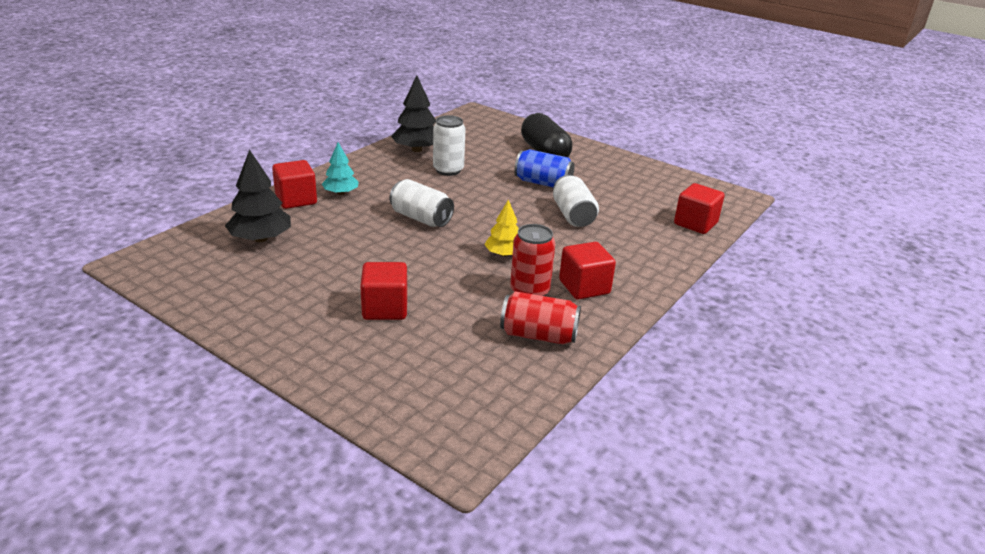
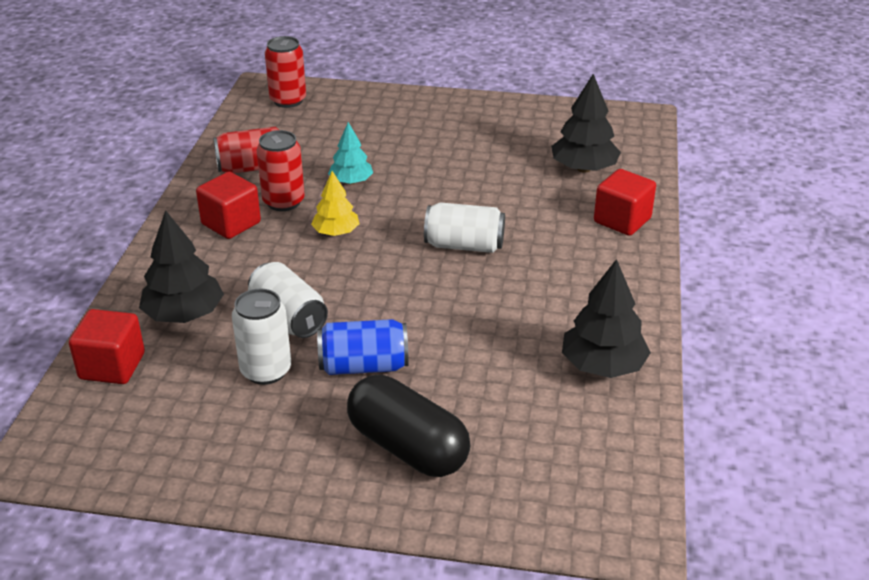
camera: 155 degrees right, 5 degrees up
turquoise tree [322,143,359,195] -> turquoise tree moved to [328,122,373,184]
red cube [360,262,407,320] -> none
white can [433,115,465,176] -> white can moved to [232,289,291,385]
none -> black tree [139,210,224,323]
none -> red can [265,36,306,108]

